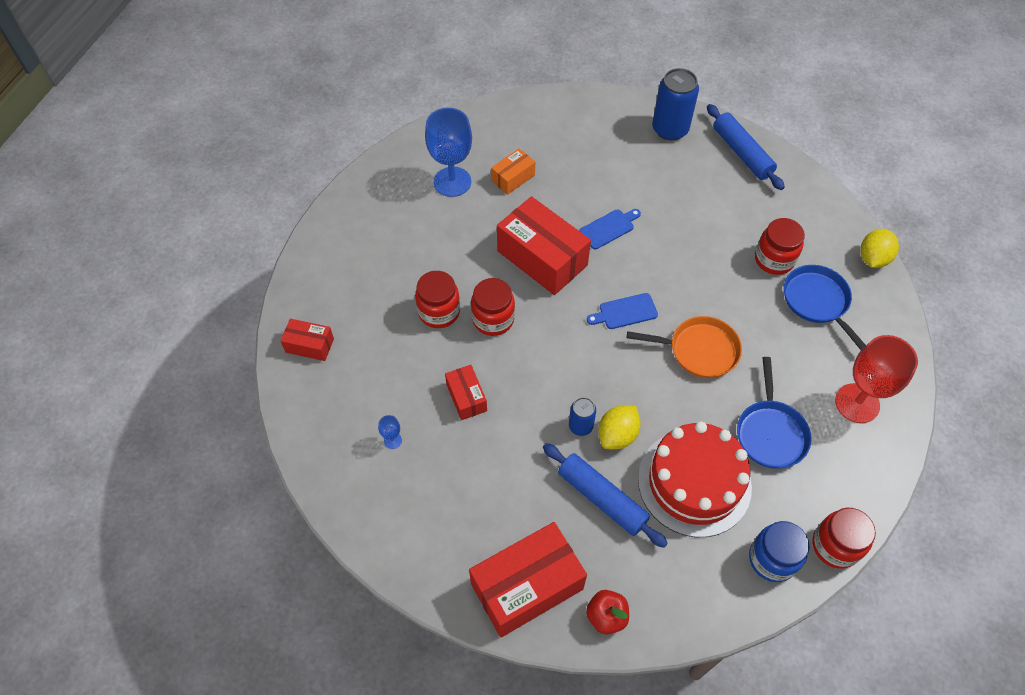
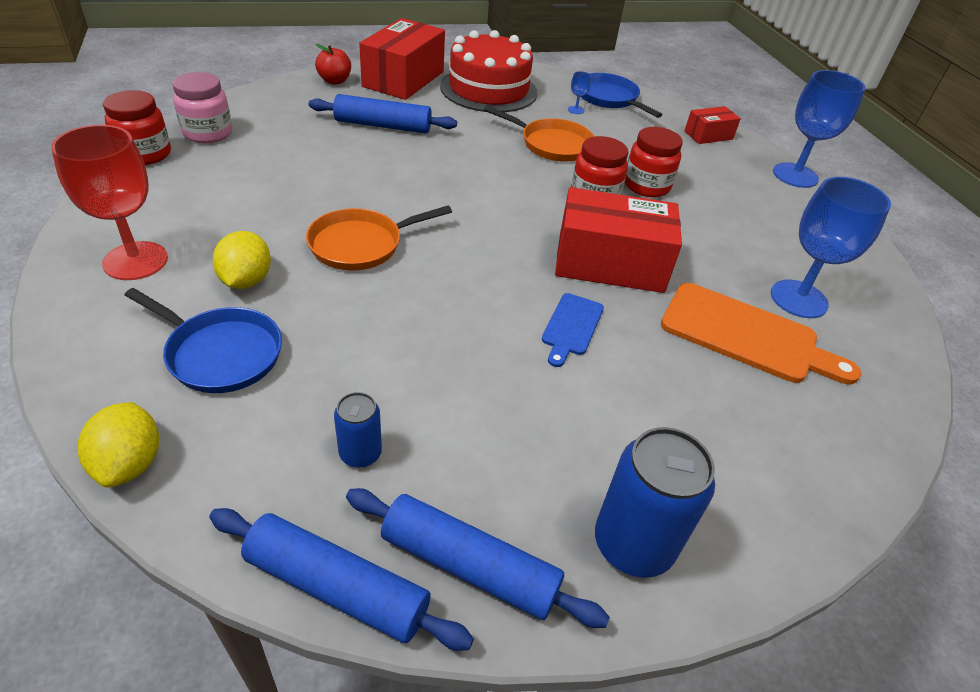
camera: 140 degrees right, 15 degrees down
red box [445,365,487,420] -> orange pan [484,106,595,161]
orange box [491,148,535,195] -> orange cutting board [661,283,861,384]
blue can [569,397,596,436] -> blue can moved to [334,392,382,468]
blue cutting board [587,293,658,329] -> none
yellow lemon [598,405,641,449] -> yellow lemon moved to [213,231,271,289]
red cake [638,422,752,537] -> red cake moved to [440,30,538,112]
blue pan [737,357,812,469] -> blue pan moved to [581,73,662,118]
blue jar [749,521,810,582] -> pink jar [173,72,232,143]
red jar [755,218,805,275] -> none
none -> blue rolling pin [209,508,474,651]
none -> blue goblet [773,70,866,188]

